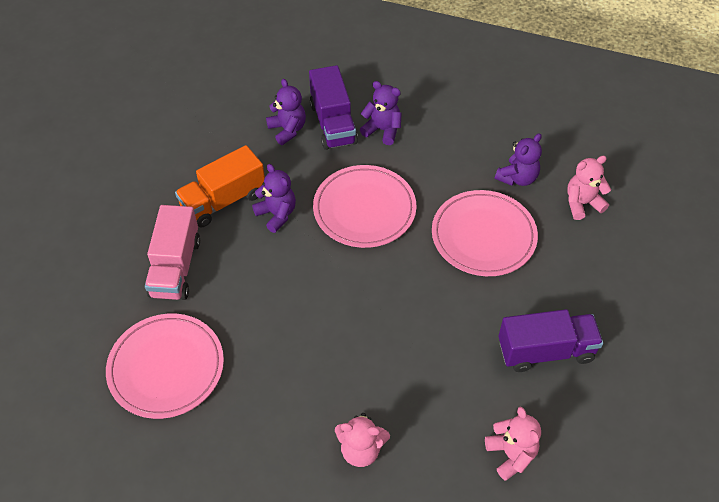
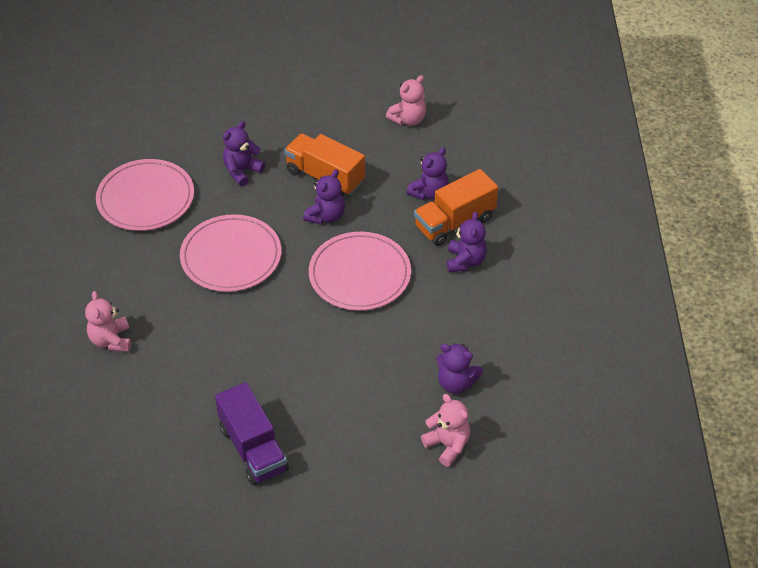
camera: 70 degrees right, 5 degrees down
pink truck [145,205,200,300] -> purple teddy bear [223,121,265,186]
purple truck [309,65,358,150] -> orange truck [414,169,498,246]
pink plate [432,190,538,276] -> pink plate moved to [180,214,281,292]
pink teddy bear [485,407,541,481] -> pink teddy bear moved to [386,75,426,126]

